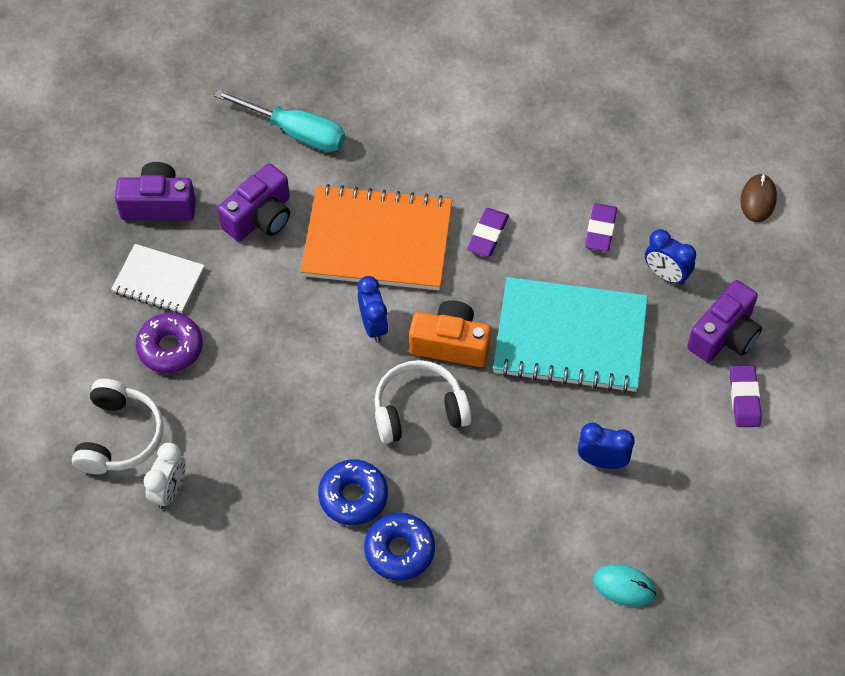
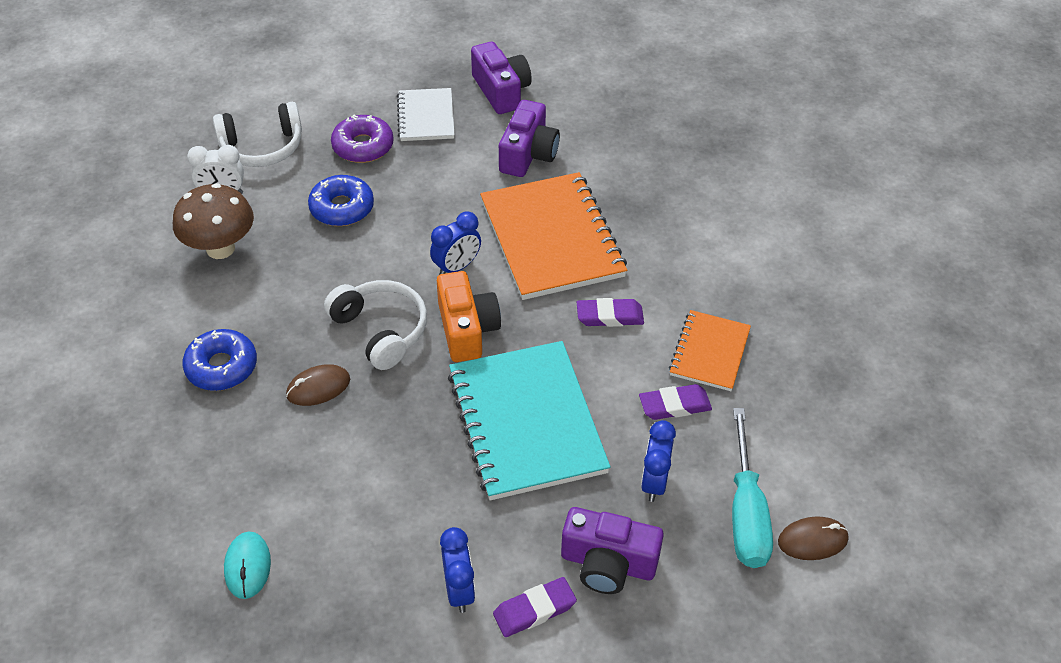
camera: 65 degrees right, 10 degrees down
turquoise screwdriver [214,89,345,152] -> turquoise screwdriver moved to [732,408,773,568]
purple camera [218,164,290,241] -> purple camera turned 90 degrees counterclockwise [499,100,560,177]
blue donut [318,460,388,525] -> blue donut moved to [308,175,374,226]
blue clock [578,423,635,469] -> blue clock moved to [440,527,475,613]
none -> brown mushroom [173,183,254,259]
none -> brown mouse [286,364,350,406]
none -> orange notebook [669,310,751,391]

